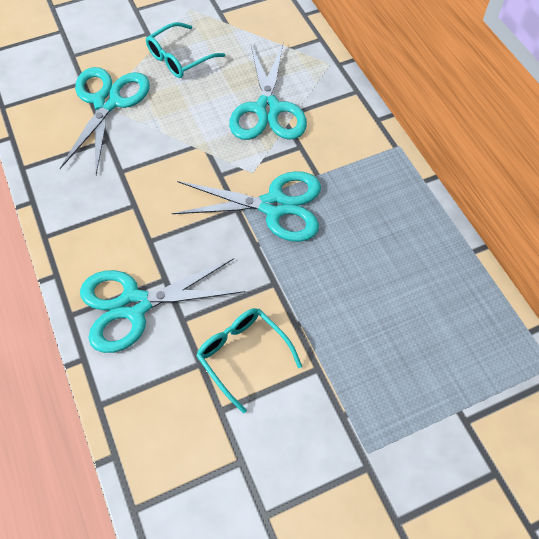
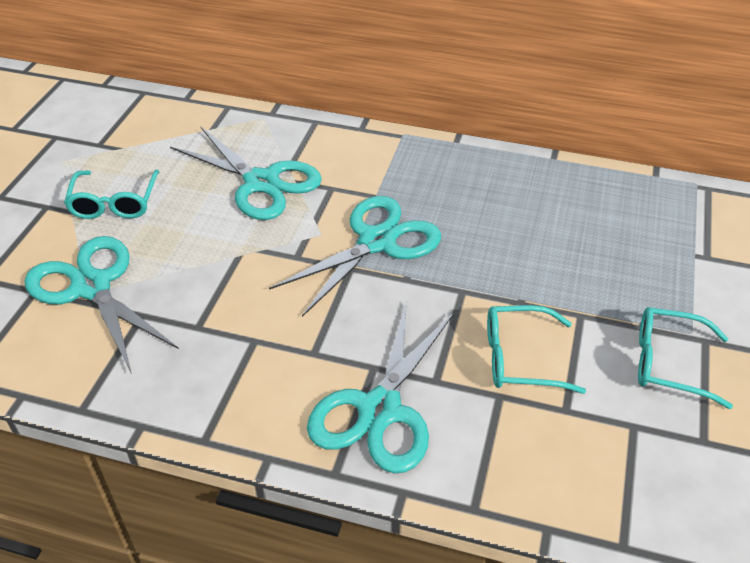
camera: 50 degrees left, 15 degrees down
none -> turquoise glasses [638,307,733,409]

